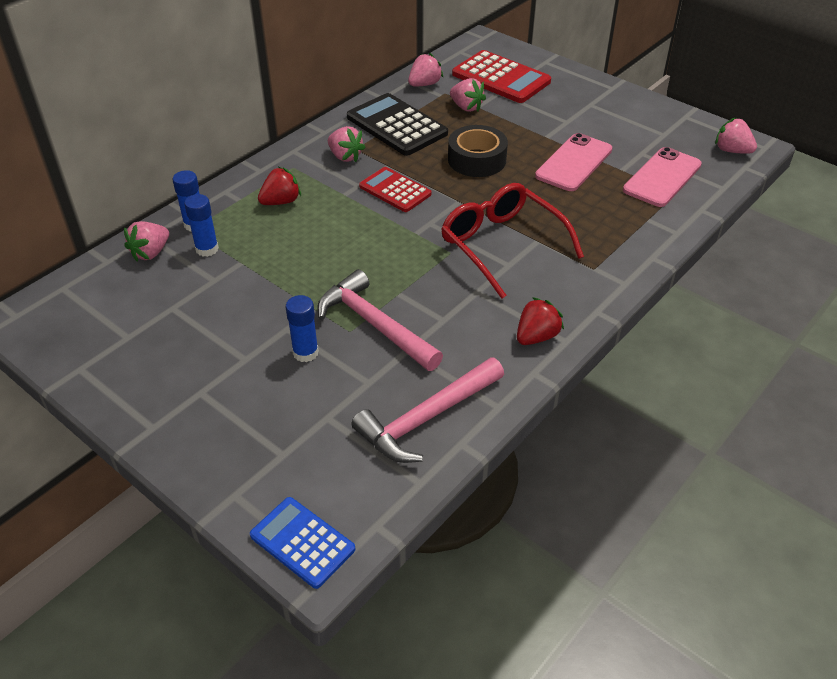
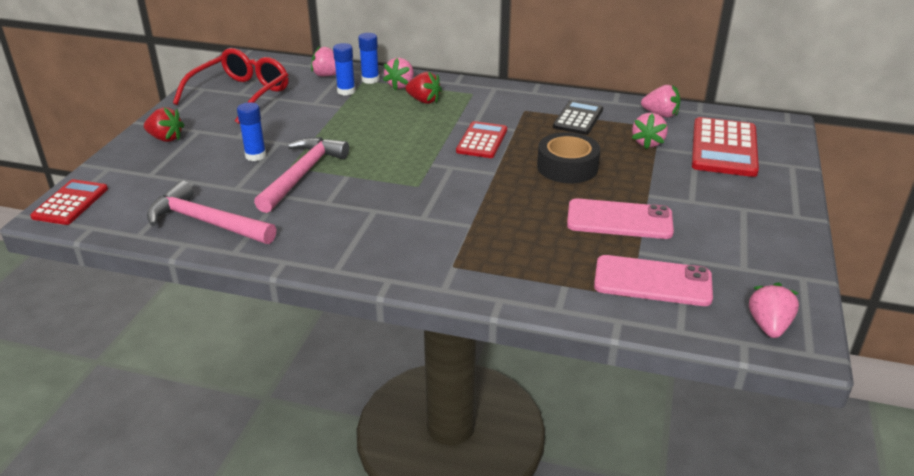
camera: 65 degrees right, 10 degrees down
blue calculator [250,497,355,589] -> red calculator [30,179,108,225]
pink strawberry [328,126,366,162] -> pink strawberry moved to [383,58,414,90]
black calculator [347,93,448,156] -> black calculator [553,100,603,135], size x0.63
red glasses [441,183,584,299] -> red glasses moved to [173,48,289,124]
red strawberry [517,297,564,345] -> red strawberry moved to [144,107,185,142]

